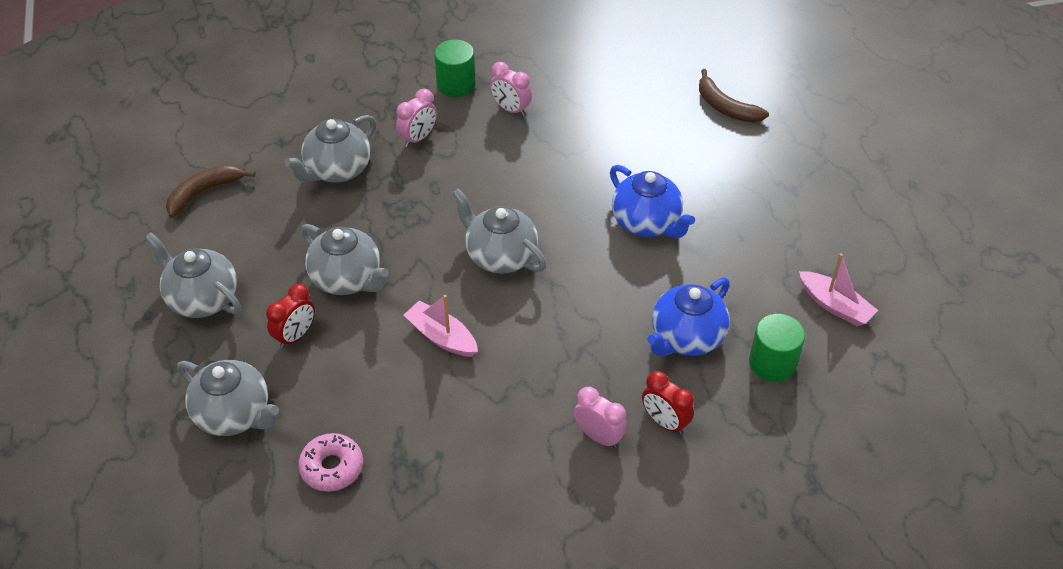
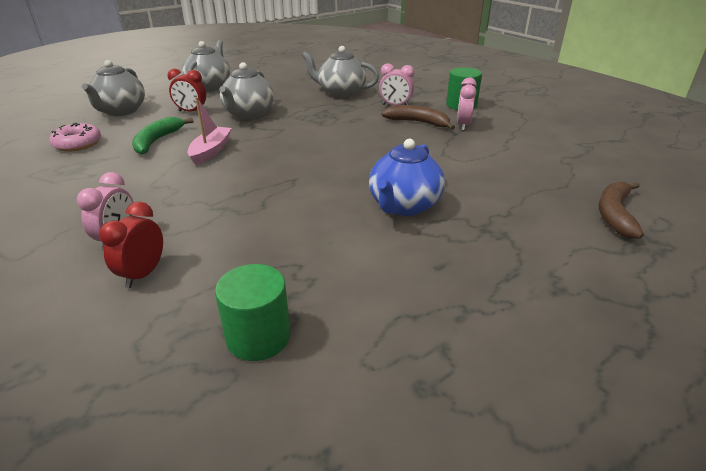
camera: 65 degrees right, 15 degrees down
brown banana [166,165,256,218] -> brown banana moved to [382,105,455,130]
grey teapot [452,188,546,274] -> none
blue teapot [647,278,730,356] -> none
pink boat [799,253,878,326] -> none
none -> green banana [132,117,194,154]

